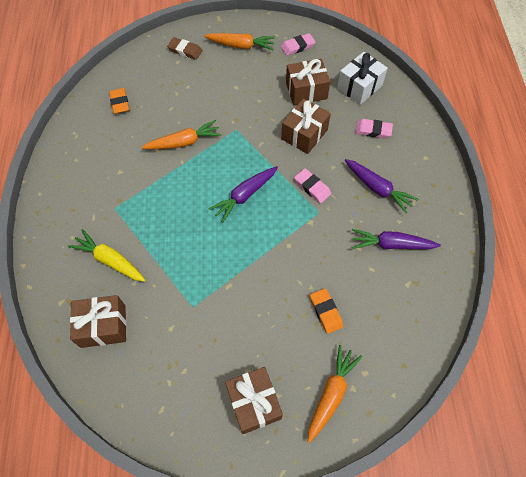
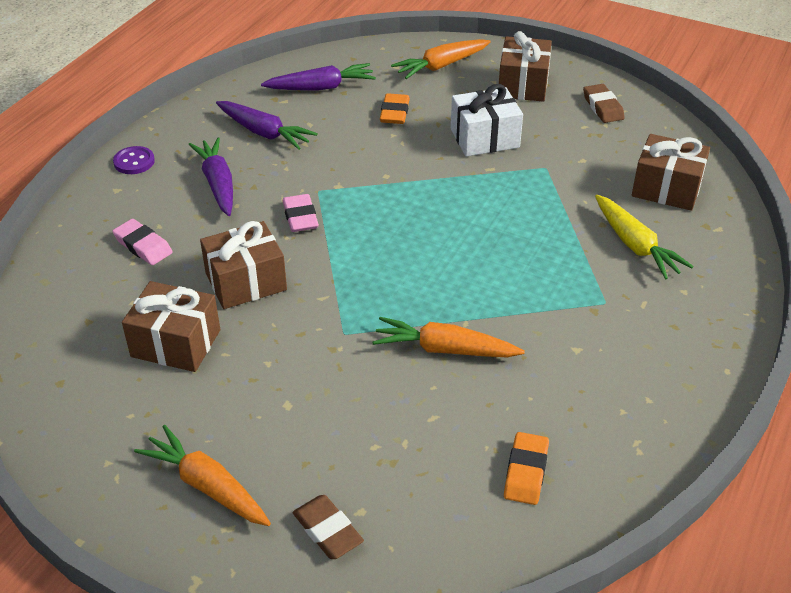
camera: 150 degrees left, 20 degrees down
purple carrot [208,166,278,223] -> purple carrot moved to [261,63,376,91]
pink eraser [281,33,315,56] -> none
white gift [337,52,388,105] -> white gift moved to [451,84,523,156]
none -> purple button [113,146,155,174]
none -> brown eraser [583,84,625,123]

